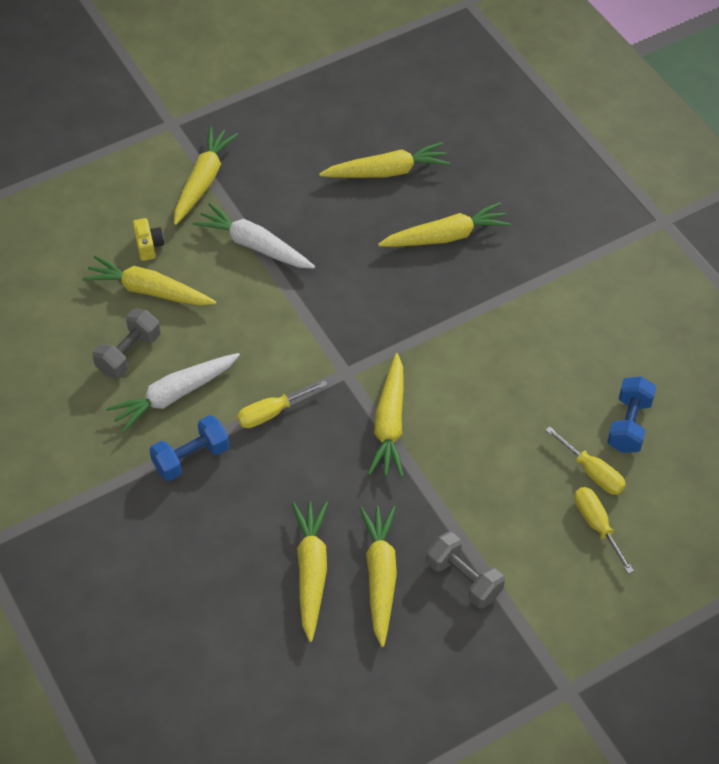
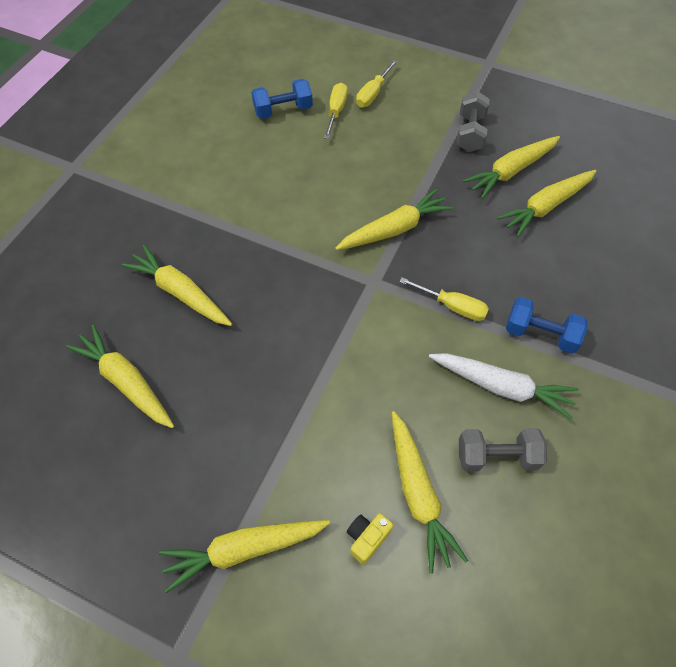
camera: 125 degrees left, 5 degrees up
white carrot [193,203,315,269] -> none

